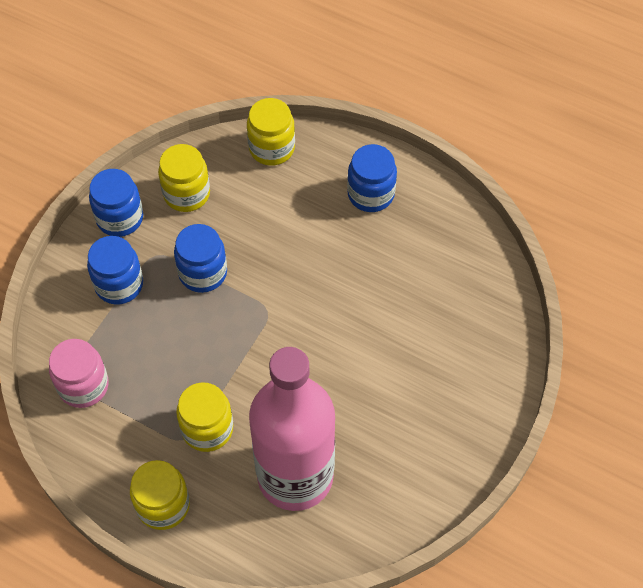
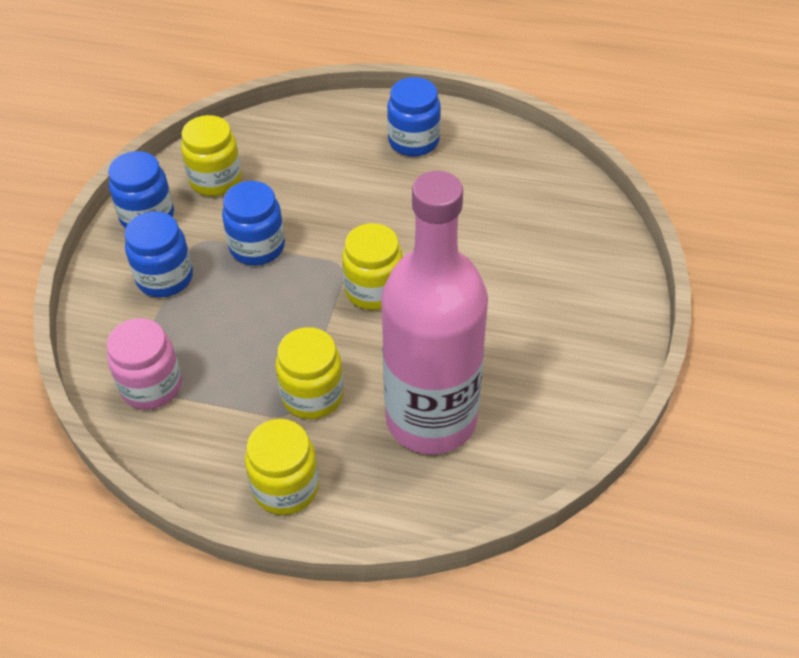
camera: 15 degrees left, 10 degrees down
yellow jar [247,98,295,166] -> yellow jar moved to [342,223,403,310]

